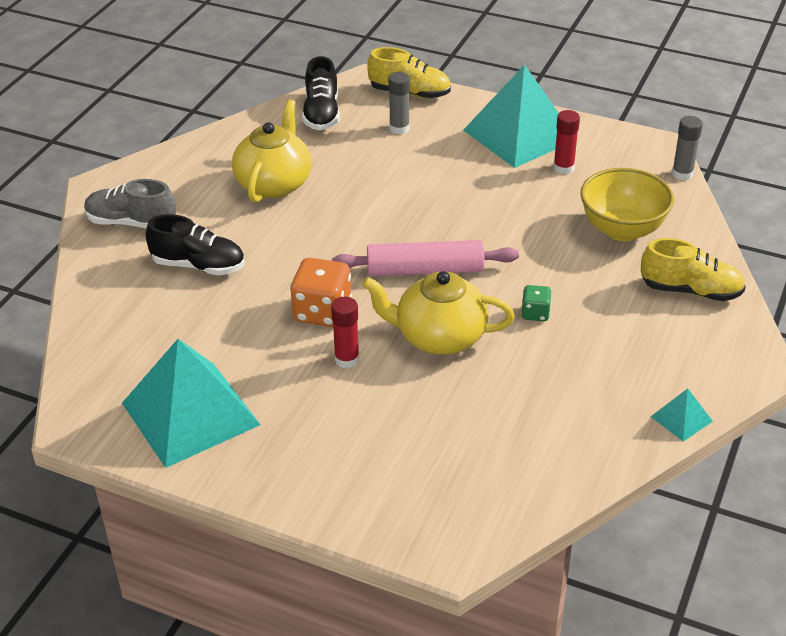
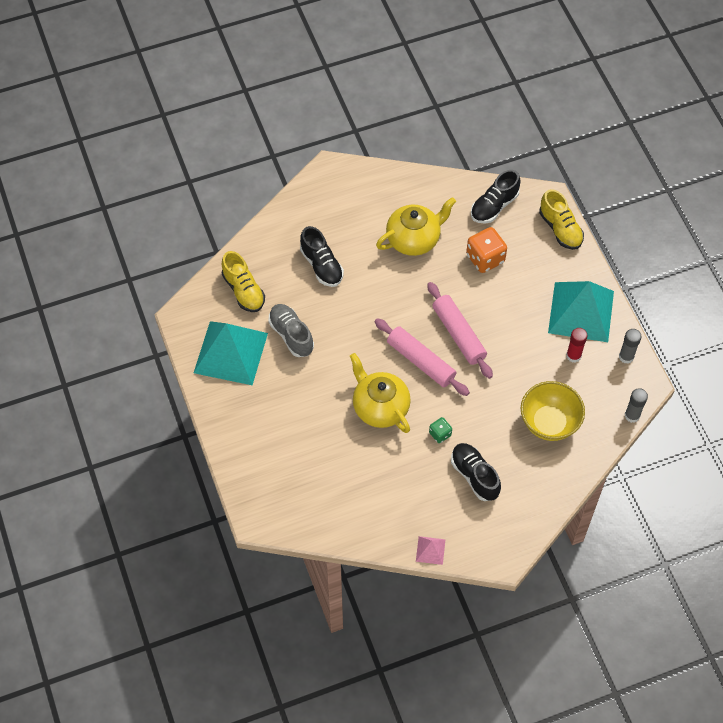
camera: 45 degrees right, 20 degrees up
grey shoe [84,179,176,229] -> grey shoe moved to [268,304,314,357]
orange dice [290,258,352,327] -> orange dice moved to [466,227,507,273]
red glue stick [331,296,359,368] -> none
grey glue stick [388,72,410,134] -> grey glue stick moved to [619,329,642,364]
yellow shoe [641,238,746,301] -> yellow shoe moved to [222,251,265,312]
turquoise pyramid [651,388,713,442] -> pink pyramid [416,536,446,565]
none -> pink rolling pin [427,282,493,379]
none -> black shoe [451,443,501,501]

